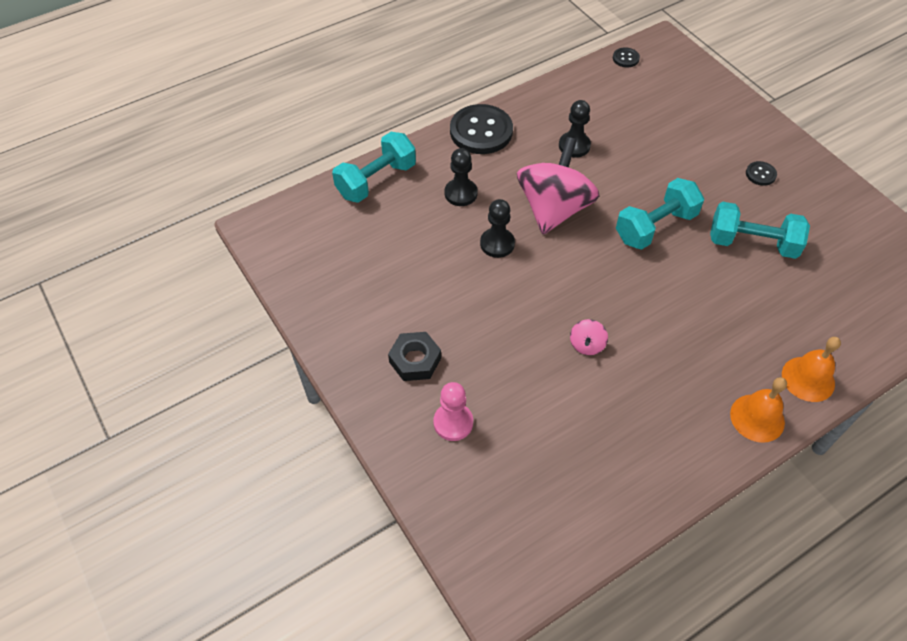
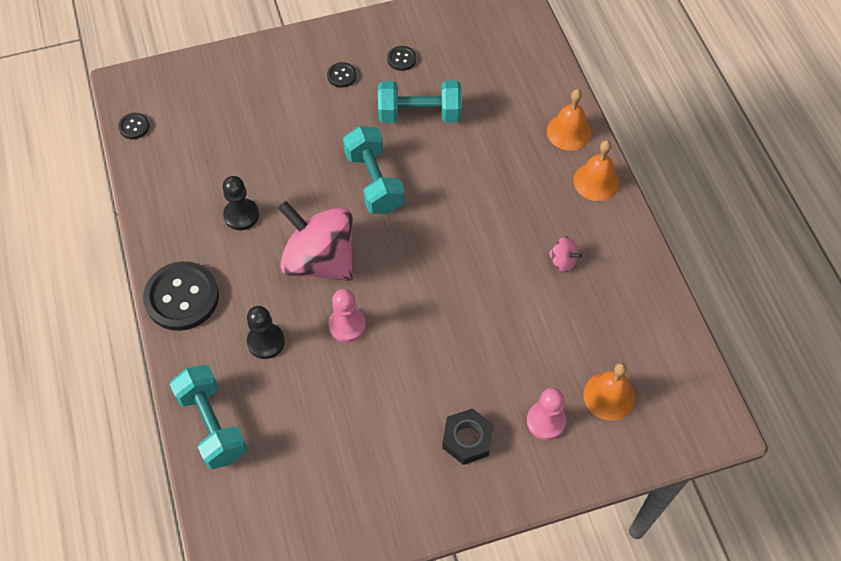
camera: 75 degrees left, 5 degrees up
black pawn [480,199,515,258] -> pink pawn [328,289,366,342]
pink spinning top [570,319,608,355] -> pink spinning top moved to [549,237,582,272]
turquoise dumbbell [710,202,810,259] -> turquoise dumbbell turned 60 degrees clockwise [378,81,462,123]
none -> black button [387,46,416,71]
none -> orange bell [583,363,635,421]

